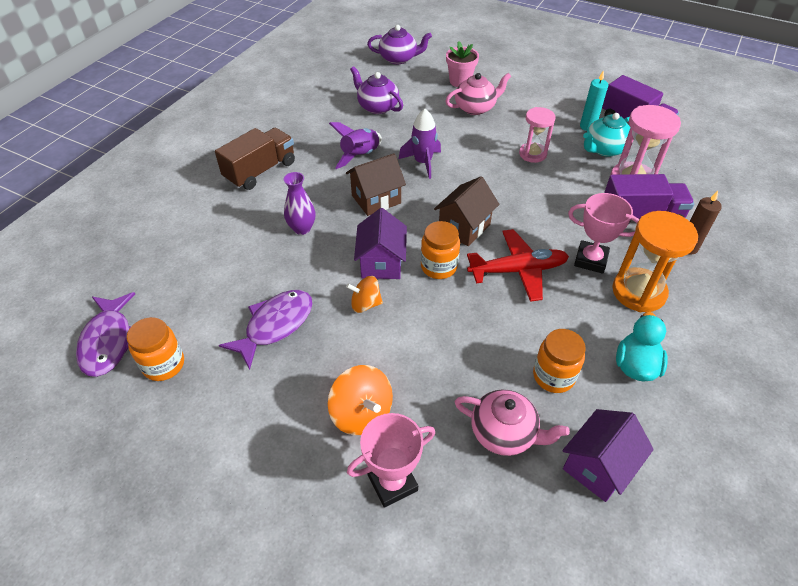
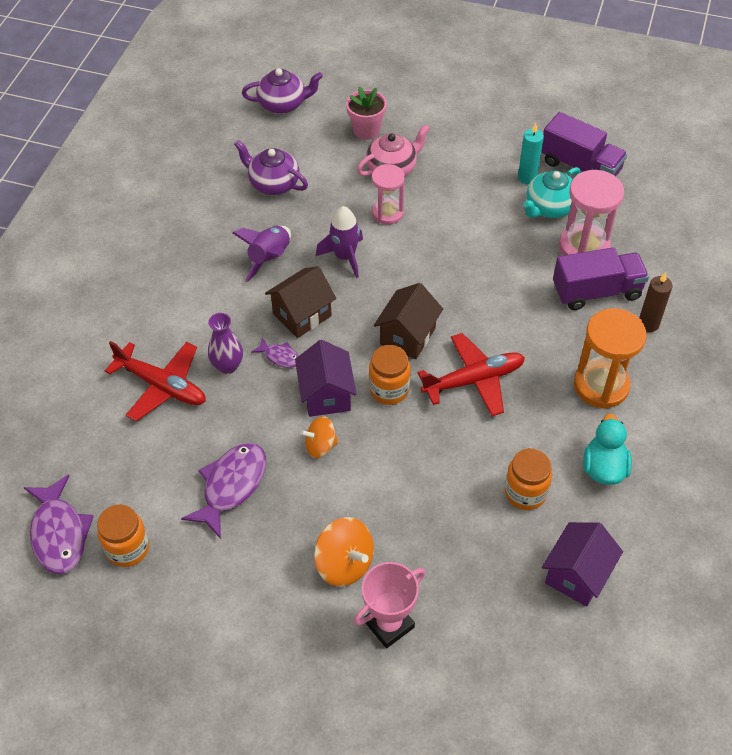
camera: 10 degrees left, 5 degrees up
brown truck [215,128,295,190] -> none
pink teapot [455,390,570,456] -> none
pink hourglass [519,107,555,163] -> pink hourglass moved to [372,164,405,225]
pink trophy [568,193,639,274] -> none
none -> red plane [105,341,206,421]
none -> purple fish [251,337,299,368]

